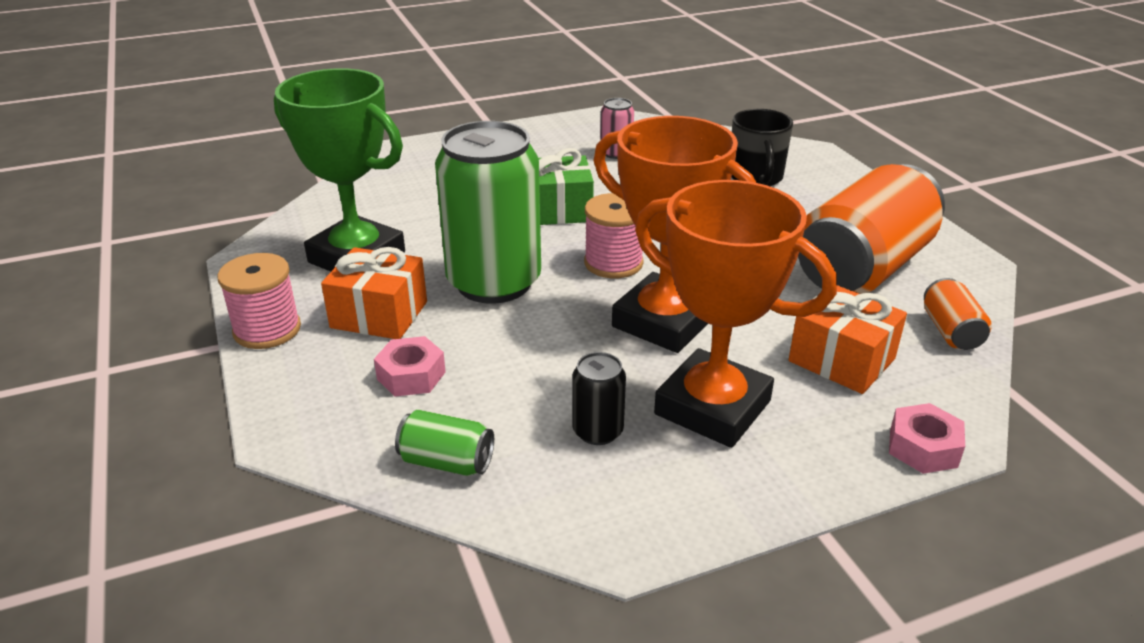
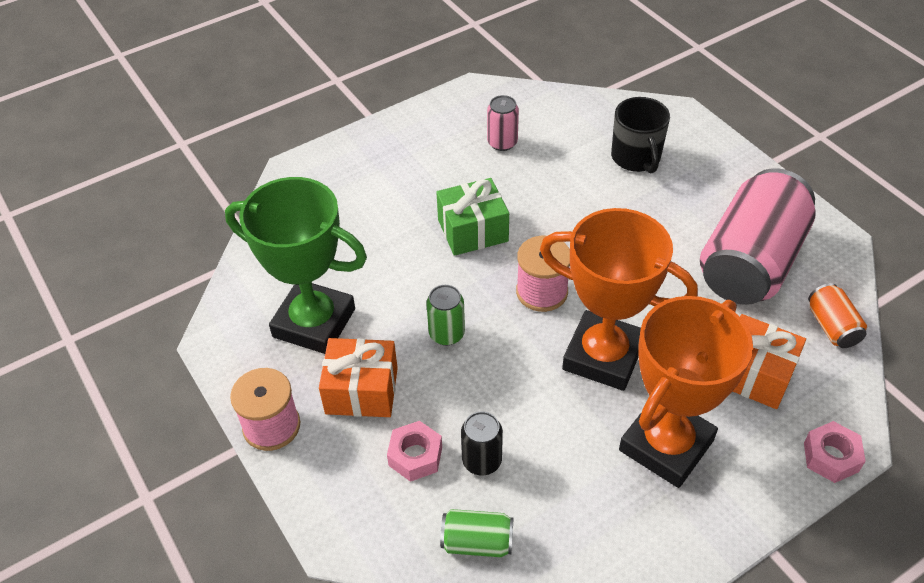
camera: 10 degrees left, 15 degrees up
green can [435,121,541,304] -> green can [426,285,465,345], size x0.43
black can [573,352,626,445] -> black can moved to [461,411,503,476]
orange trophy [635,180,837,448] -> orange trophy turned 75 degrees counterclockwise [619,296,753,488]
orange can [798,164,945,294] -> pink can [700,168,816,305]

